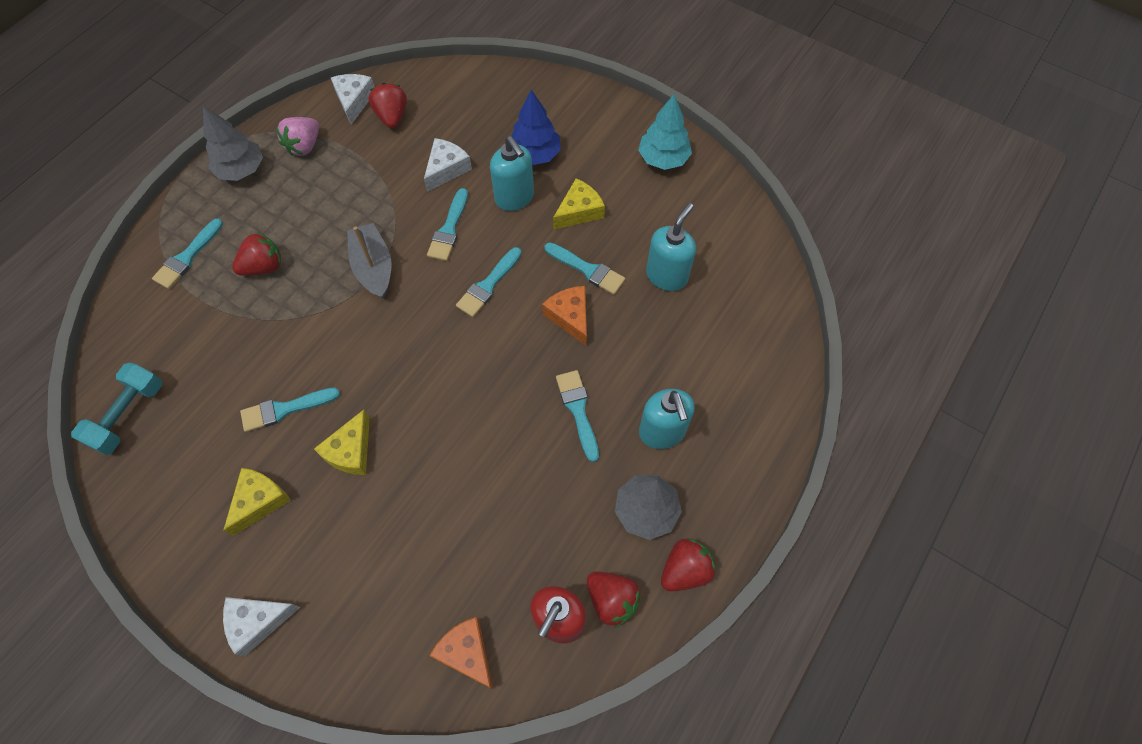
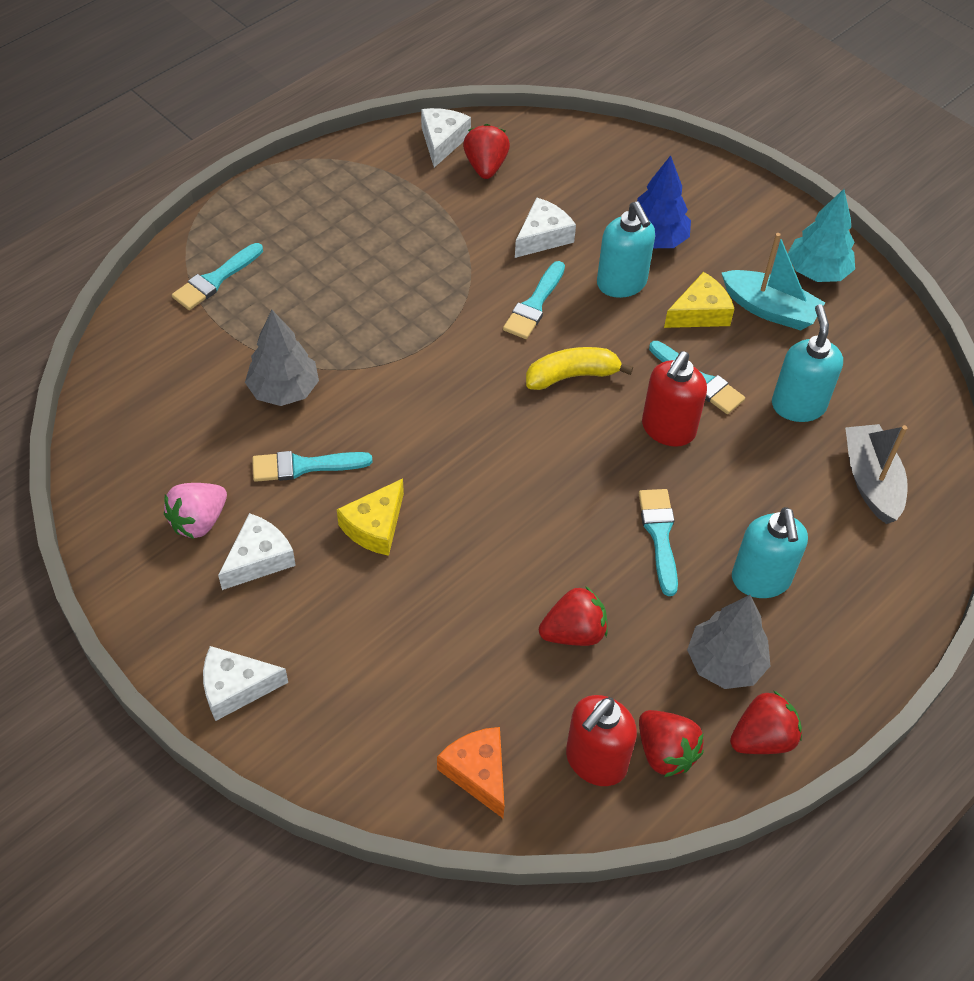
camera: 10 degrees right, 10 degrees down
turquoise dumbbell [71,362,162,455] -> none
grey tree [203,106,263,181] -> grey tree moved to [245,310,319,406]
yellow cheese [223,468,291,536] -> white cheese [218,513,296,590]
red strawberry [232,232,281,276] -> red strawberry moved to [539,586,608,646]
pink strawberry [276,117,319,156] -> pink strawberry moved to [164,483,227,539]
grey boat [347,223,392,299] -> grey boat moved to [845,424,908,524]
turquoise brush [456,247,522,317] -> yellow banana [526,347,633,390]
orange cheese [542,286,587,345] -> red soap dispenser [642,351,707,447]
turquoise soap dispenser [646,203,696,291] -> turquoise soap dispenser turned 45 degrees counterclockwise [772,304,843,422]
none -> turquoise boat [721,233,825,330]

